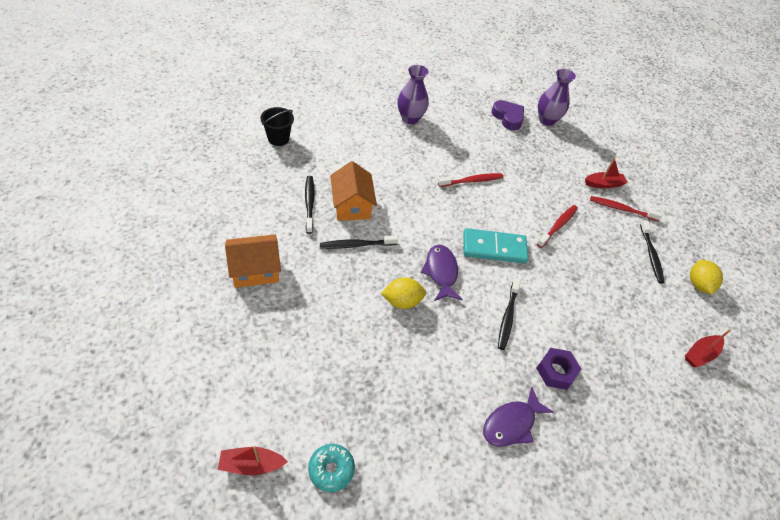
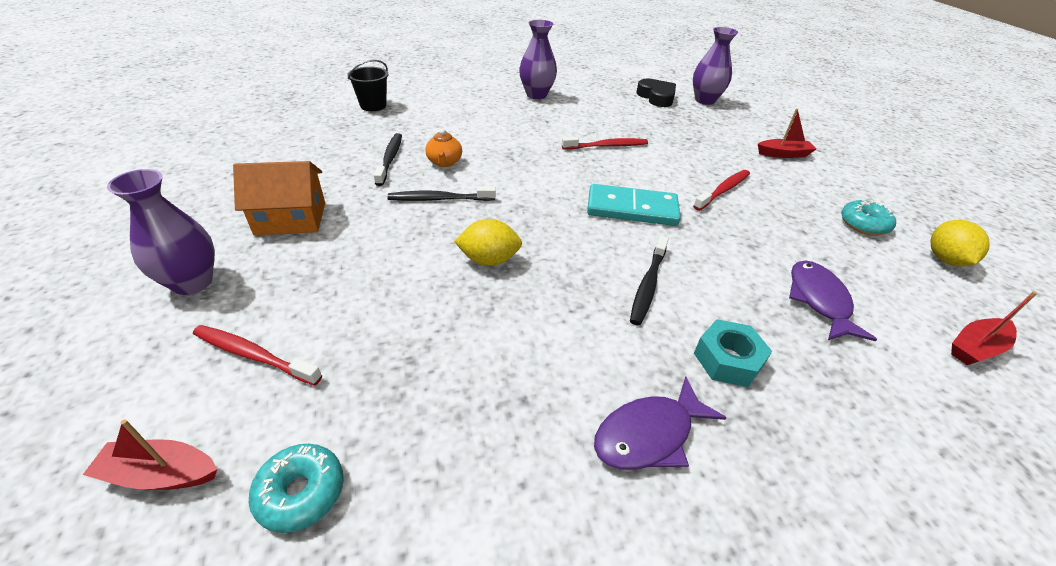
camera: 10 degrees right, 10 degrees down
orange house [330,161,377,221] -> orange teapot [425,129,462,167]
purple fish [421,245,463,301] -> purple fish moved to [789,260,877,341]
purple heart [491,100,524,130] -> black heart [636,78,676,107]
purple nut [536,348,581,390] -> turquoise nut [694,319,772,387]
red toothbrush [590,196,662,221] -> red toothbrush moved to [193,325,322,386]
black toothbrush [640,220,665,284] -> turquoise donut [841,200,896,236]
none -> purple vase [107,169,215,295]

